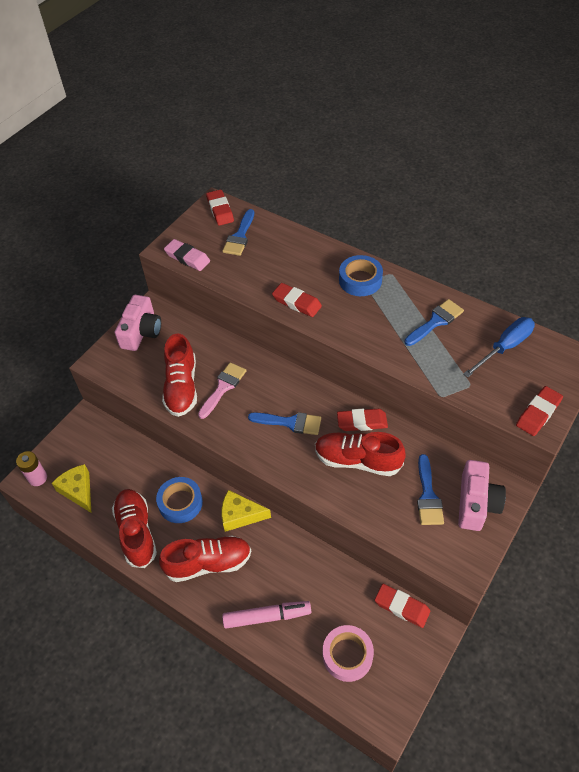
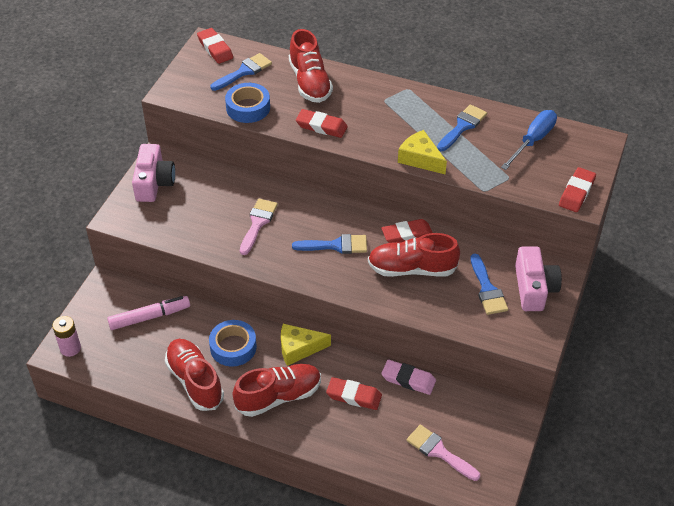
camera: 15 degrees left, 5 degrees down
yellow cheese [52,464,91,513] -> yellow cheese moved to [398,130,447,174]
red shoe [162,333,197,417] -> red shoe moved to [289,29,333,103]
pink eraser [164,239,210,271] -> pink eraser moved to [381,360,436,395]
blue brush [222,209,254,256] -> blue brush turned 135 degrees counterclockwise [210,53,272,91]
pink marker [222,601,311,629] -> pink marker moved to [107,296,190,330]
pink tape [323,625,374,682] -> pink brush [406,425,480,481]
blue tape [339,255,383,296] -> blue tape moved to [225,83,270,123]
red eraser [375,584,430,628] -> red eraser moved to [326,377,382,410]

